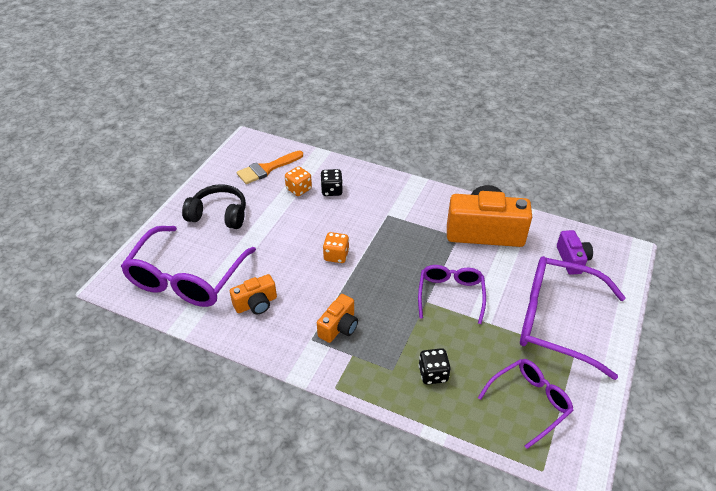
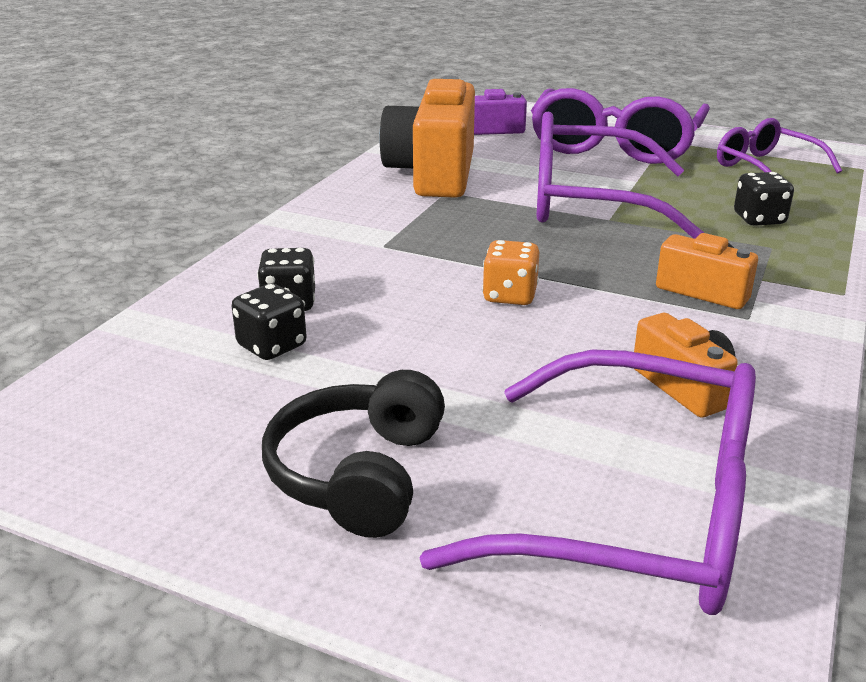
camera: 90 degrees left, 15 degrees down
orange brush [236,151,303,184] -> none
orange dice [285,166,312,196] -> black dice [232,283,307,360]
purple glasses [418,265,486,324] -> purple glasses [536,111,704,239], size x1.71

